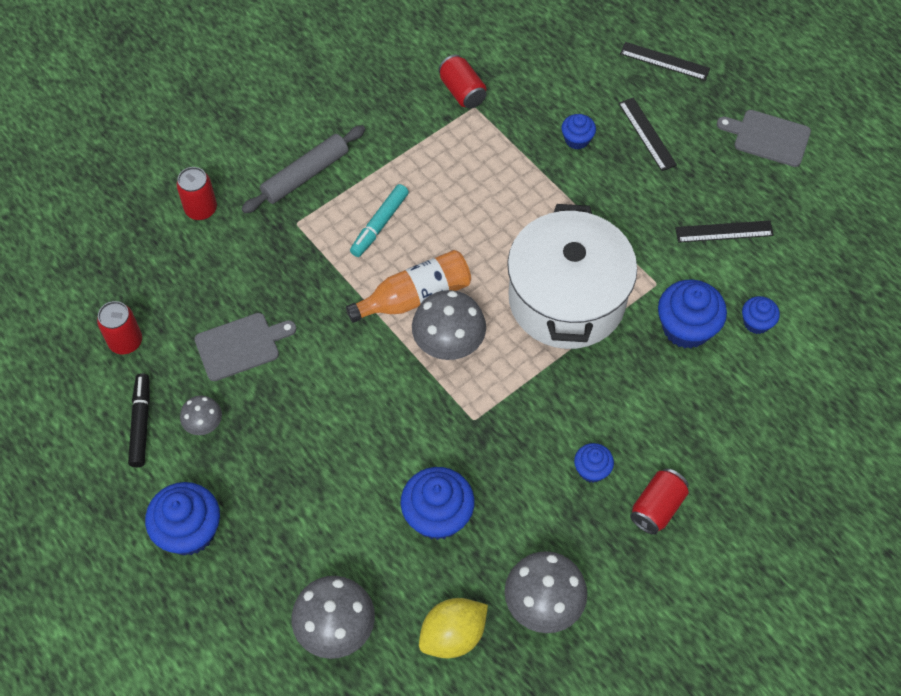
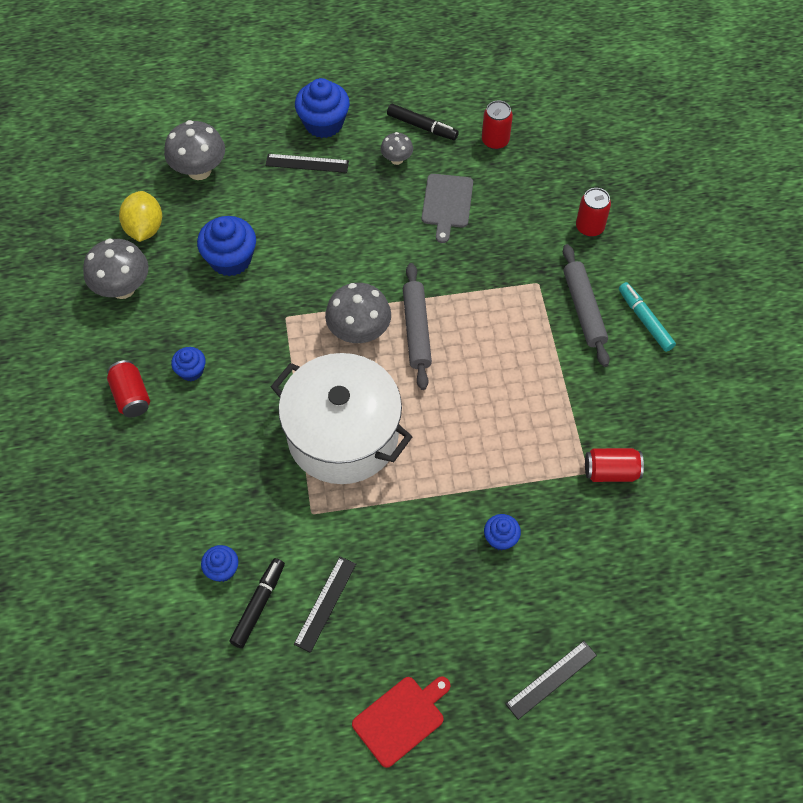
camera: 120 degrees right, 0 degrees up
orange bottle [346,250,471,323] -> grey rolling pin [403,263,432,390]
turquoise marker [350,184,409,257] -> turquoise marker moved to [619,282,676,352]
black ruler [618,97,677,171] -> black ruler moved to [265,154,349,173]
blue cupcake [658,280,727,349] -> none
grey cutting board [717,110,811,167] -> red cutting board [352,677,450,768]
none -> black marker [230,558,285,648]

